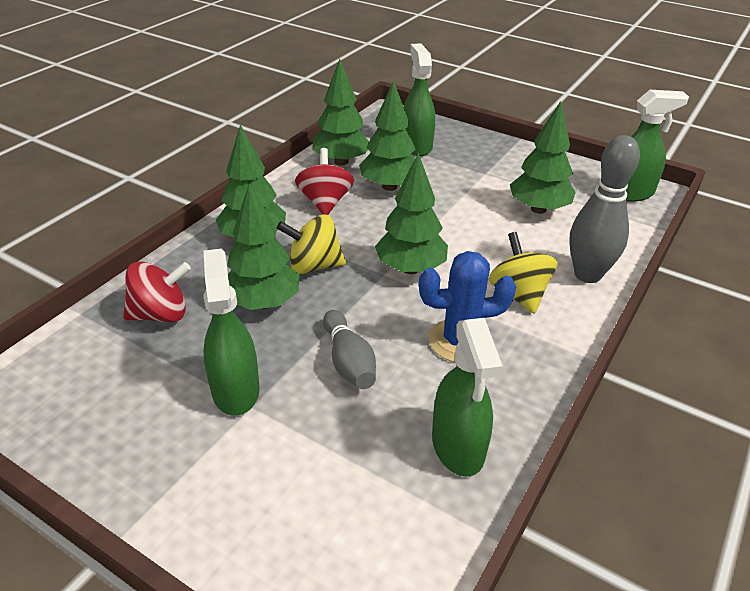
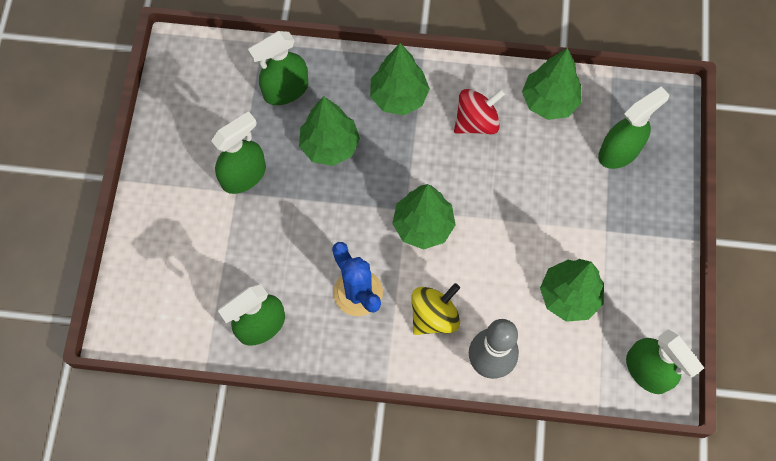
camera: 65 degrees right, 30 degrees up
red spinning top [123,261,191,322] -> green spray bottle [248,31,308,105]
yellow spinning top [277,214,346,274] -> none
grey bowling pin [323,310,376,389] -> none
green tree [359,80,416,191] -> none

